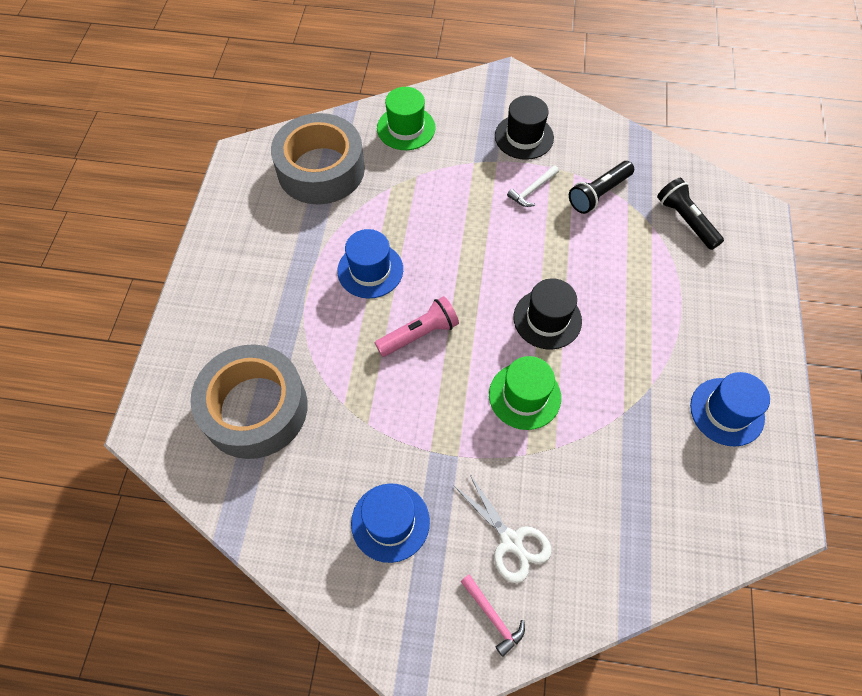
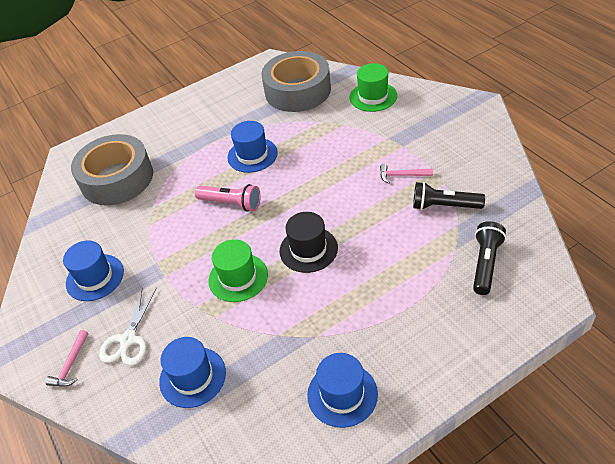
camera: 55 degrees right, 15 degrees down
black hat [495,95,554,160] -> none
white hammer [507,165,559,207] -> pink hammer [380,164,433,184]
none -> blue hat [159,337,226,408]

